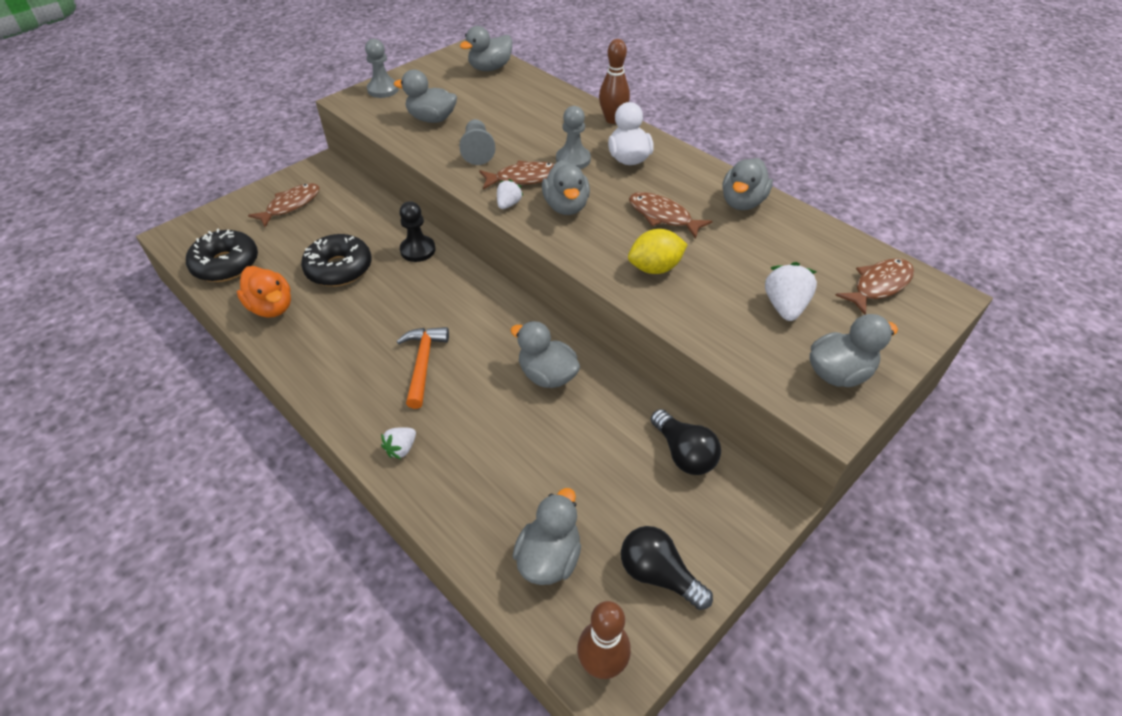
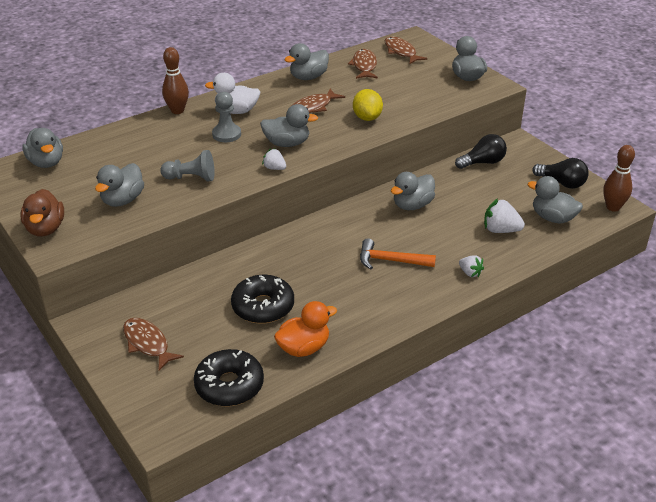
camera: 80 degrees left, 10 degrees down
grey pawn [365,39,399,98] -> brown duck [20,189,64,237]
black pawn [399,201,435,262] -> none
brown fish [479,161,554,189] -> brown fish moved to [348,49,378,79]
black light bulb [621,526,713,610] -> black light bulb turned 105 degrees counterclockwise [532,158,589,189]
grey duck [722,158,773,210] -> grey duck turned 105 degrees clockwise [284,43,329,80]
white strawberry [765,262,817,321] -> white strawberry moved to [484,199,525,233]

